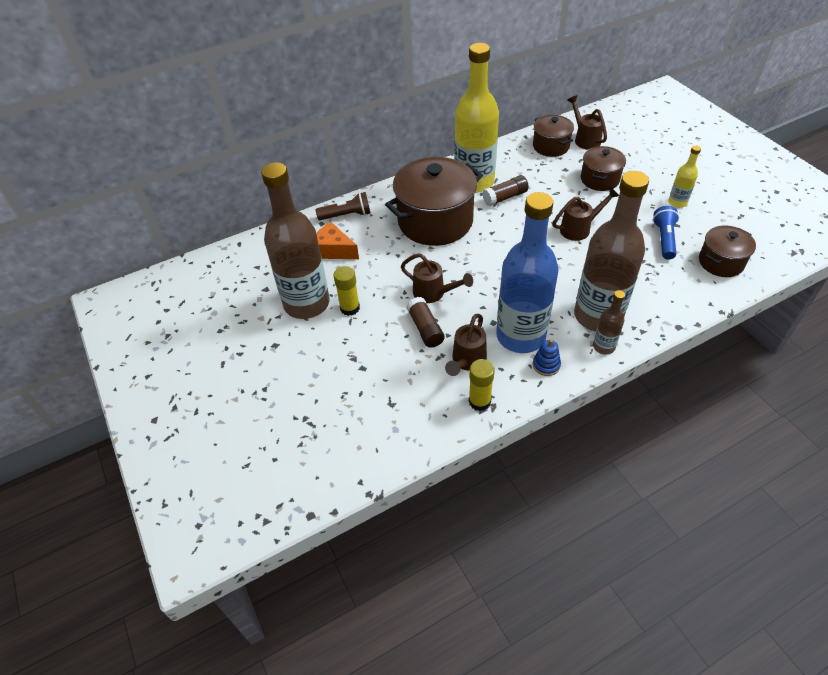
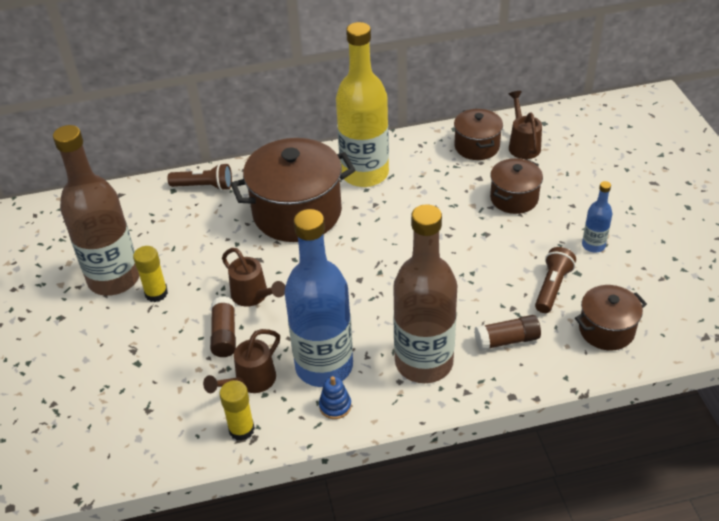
camera: 15 degrees right, 5 degrees down
orange cheese [316,222,359,259] -> none
brown glue stick [482,175,529,206] -> brown glue stick moved to [474,315,541,351]
brown watering can [553,188,619,241] -> none
brown bottle [593,290,625,355] -> none
blue flashlight [653,206,679,260] -> brown flashlight [535,247,576,313]
yellow bottle [668,145,701,208] -> blue bottle [582,181,612,253]

